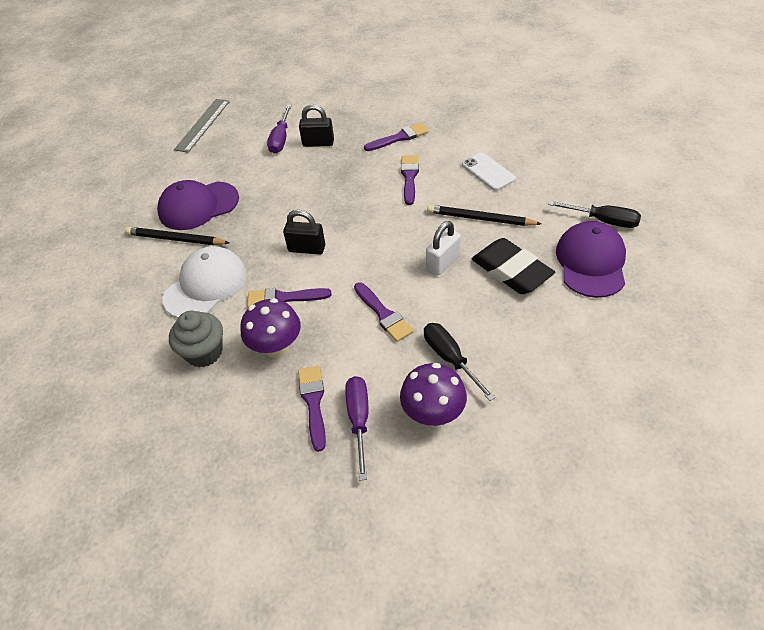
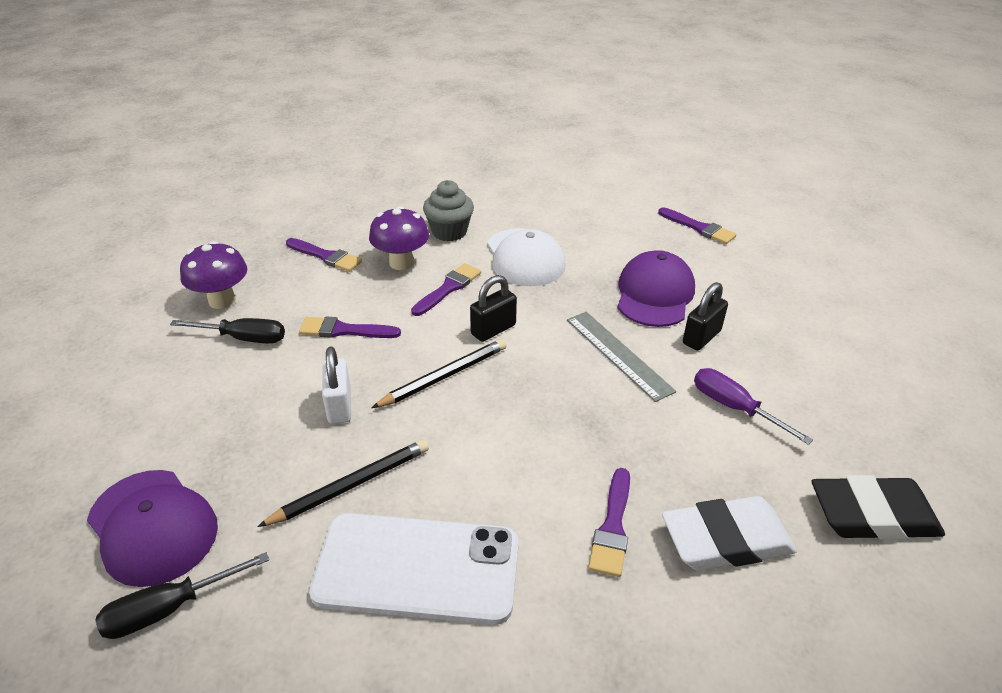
camera: 125 degrees right, 10 degrees down
black pencil [125,227,229,245] -> black pencil moved to [372,339,507,408]
grey ruler [174,99,230,153] -> grey ruler moved to [567,312,676,402]
black padlock [299,105,334,147] -> black padlock moved to [683,282,728,350]
purple screwdriver [345,376,368,481] -> none
purple brush [401,155,419,205] -> purple brush moved to [658,207,736,244]
white phone [462,152,516,191] -> white phone [309,513,519,625], size x1.91
black eraser [472,238,555,294] -> black eraser moved to [812,475,945,540]
none -> white eraser [662,496,797,571]

